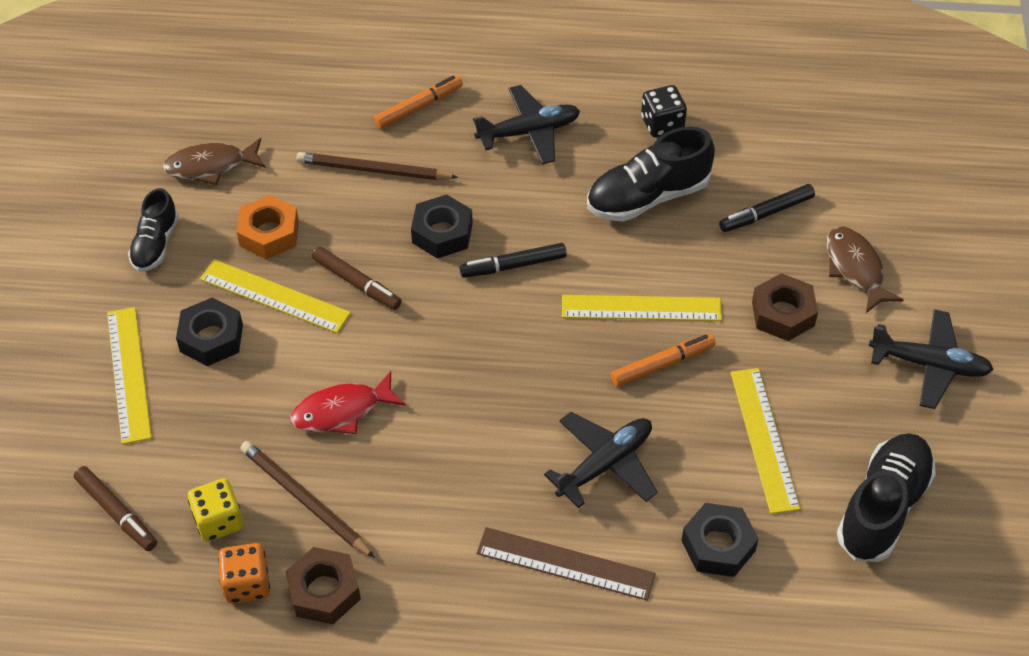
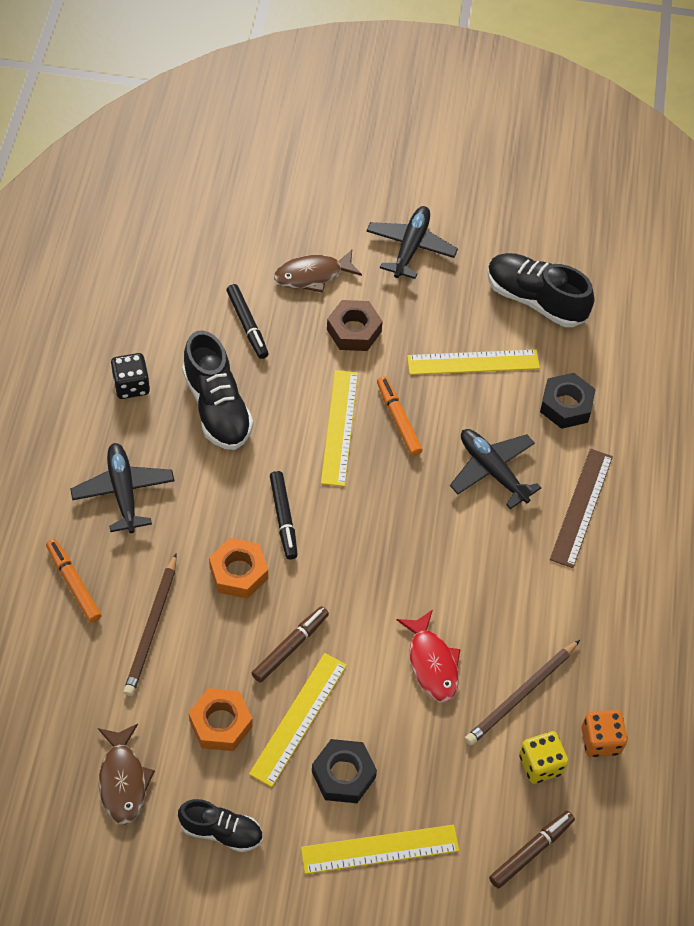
camera: 90 degrees left, 5 degrees up
brown nut [285,547,361,624] -> none
black nut [411,194,473,258] -> orange nut [209,538,268,599]

